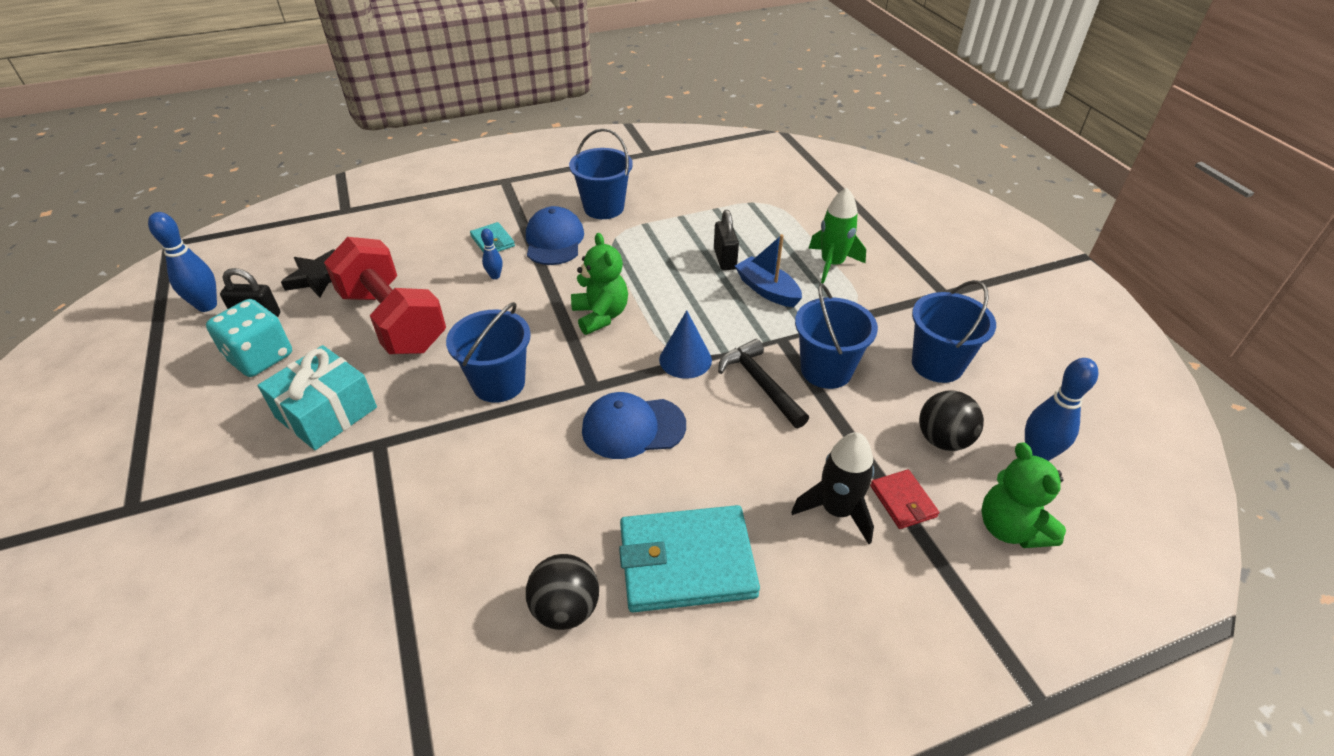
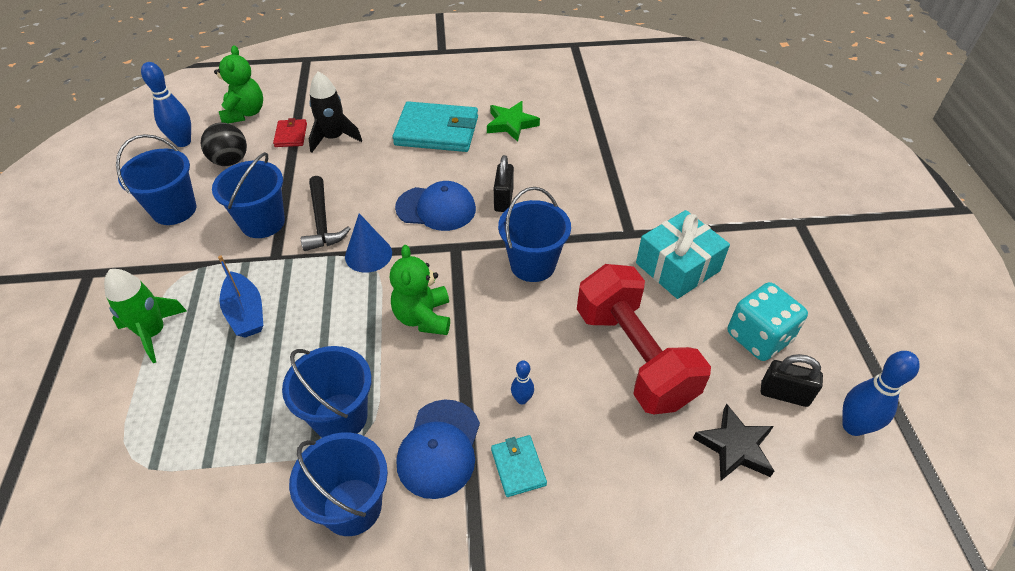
camera: 165 degrees left, 5 degrees up
black ball [526,554,599,630] -> green star [487,101,540,142]
black padlock [714,210,739,271] -> black padlock moved to [494,155,514,212]
none -> blue bucket [282,346,372,438]

